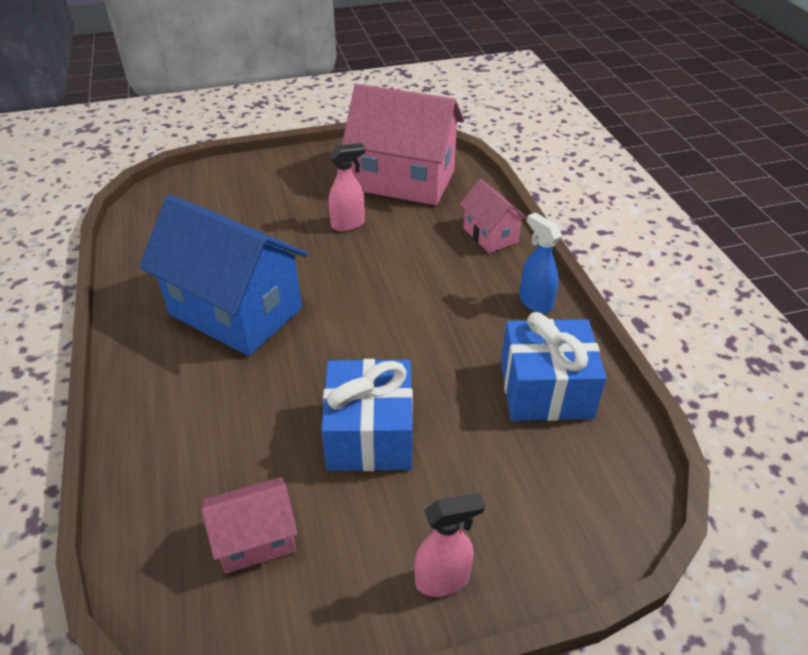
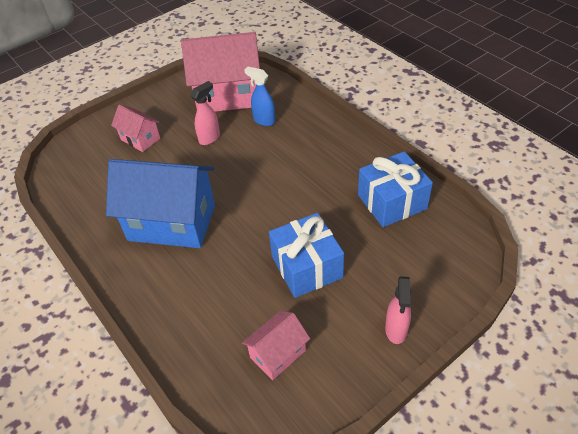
camera: 20 degrees left, 5 degrees up
pink spray bottle [414,492,485,597] -> pink spray bottle turned 135 degrees clockwise [385,276,411,344]
pink house [459,179,527,253] -> pink house moved to [111,104,160,152]
blue spray bottle [520,212,562,314] -> blue spray bottle moved to [244,67,275,126]

